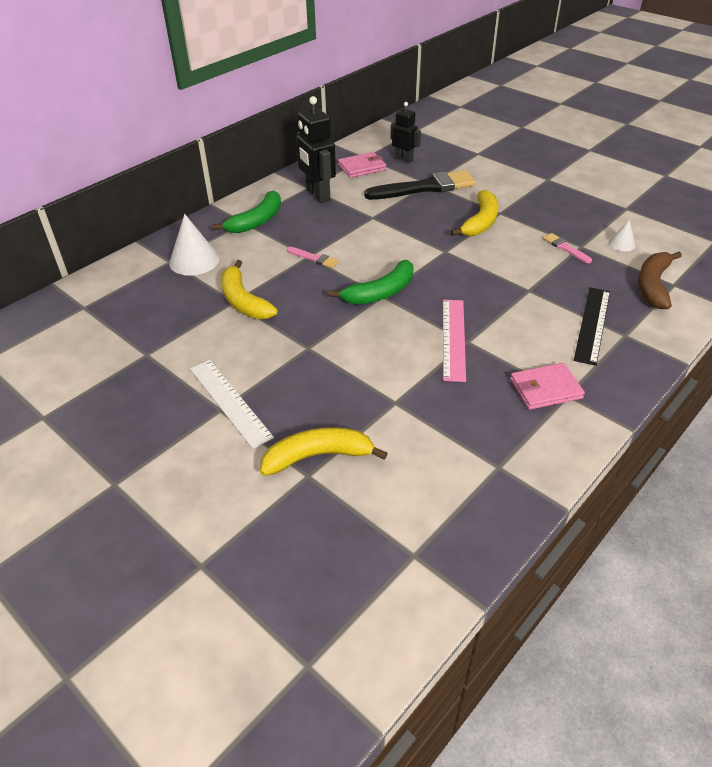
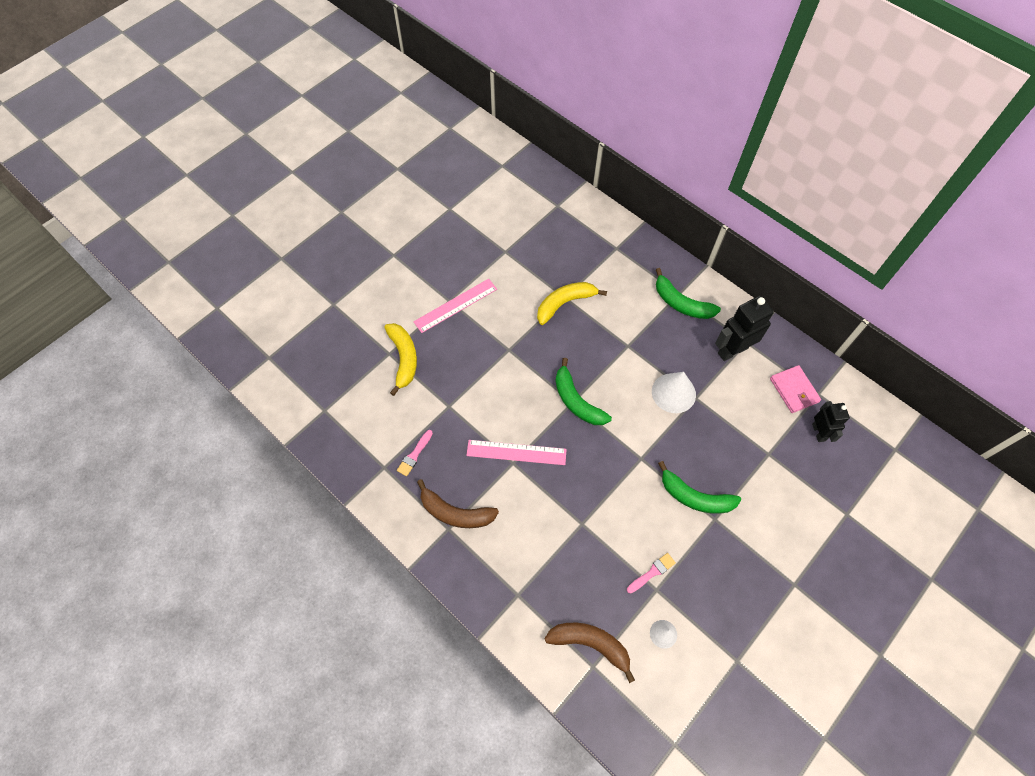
camera: 90 degrees right, 20 degrees up
white cone [169,214,219,276] -> white cone moved to [652,372,696,413]
white ruler [190,360,274,449] -> pink ruler [413,279,497,333]
pink brush [287,247,339,268] -> pink brush moved to [397,430,433,476]
black brush [364,170,476,200] -> none
black robot [391,102,421,163] -> black robot turned 45 degrees counterclockwise [812,401,850,442]
yellow banana [450,190,498,236] -> green banana [658,461,741,514]
pink wallet [510,363,585,410] -> brown banana [417,479,499,528]
black ruler [574,287,610,366] -> none

